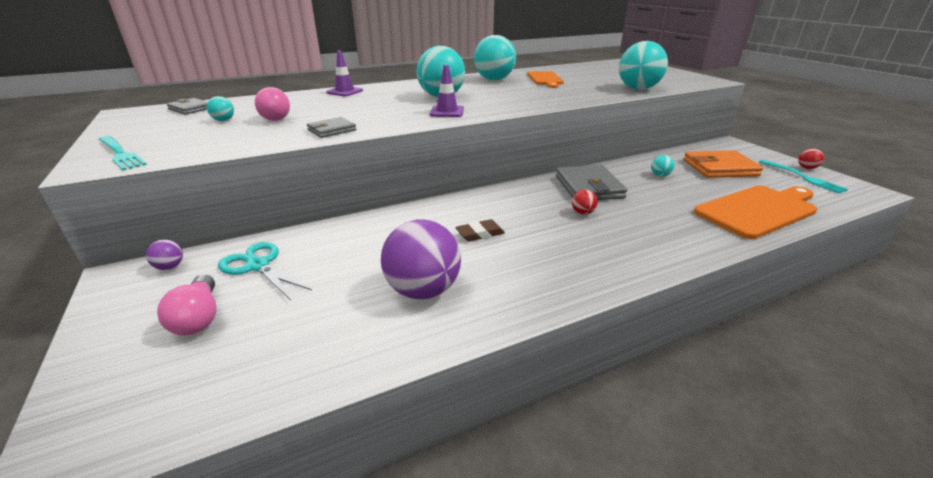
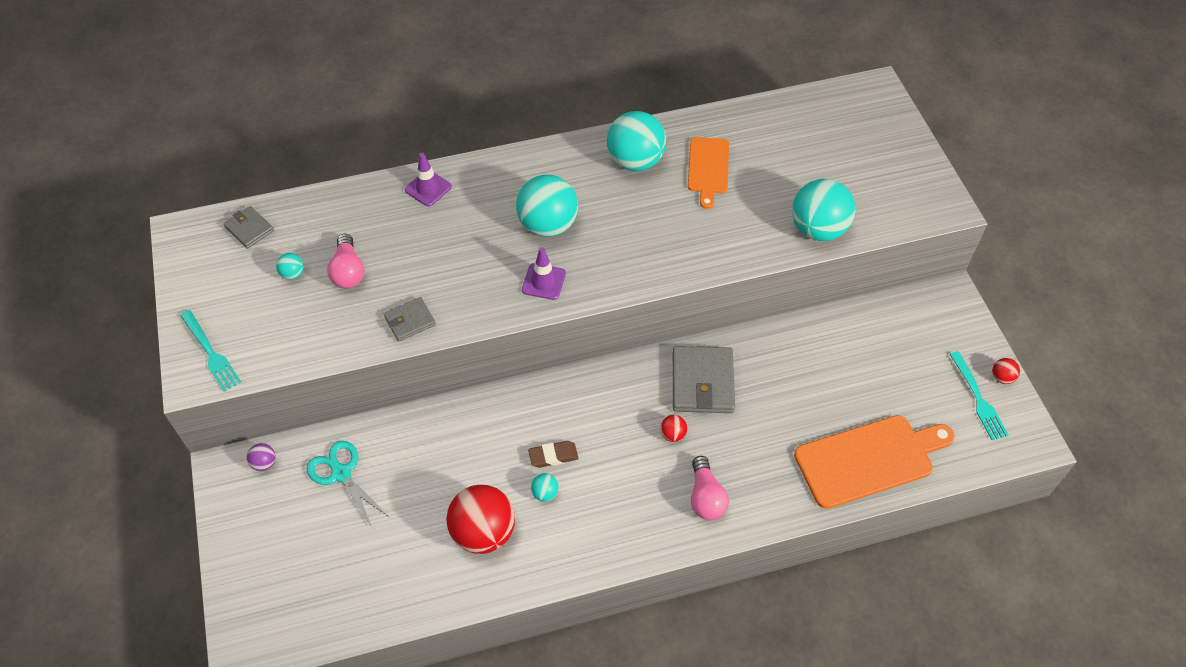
camera: 10 degrees right, 25 degrees up
pink light bulb [157,274,216,335] -> pink light bulb moved to [691,456,729,520]
purple ball [381,219,461,299] -> red ball [446,485,515,554]
turquoise ball [651,155,674,176] -> turquoise ball moved to [531,473,559,502]
orange wallet [684,150,763,178] -> none

